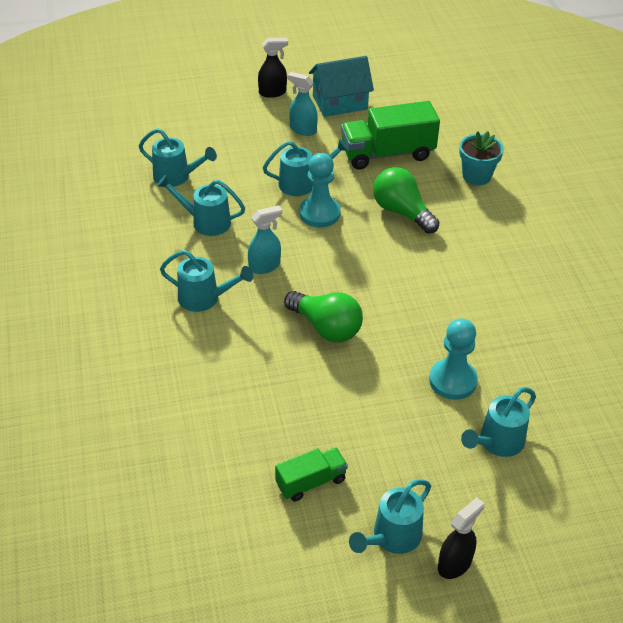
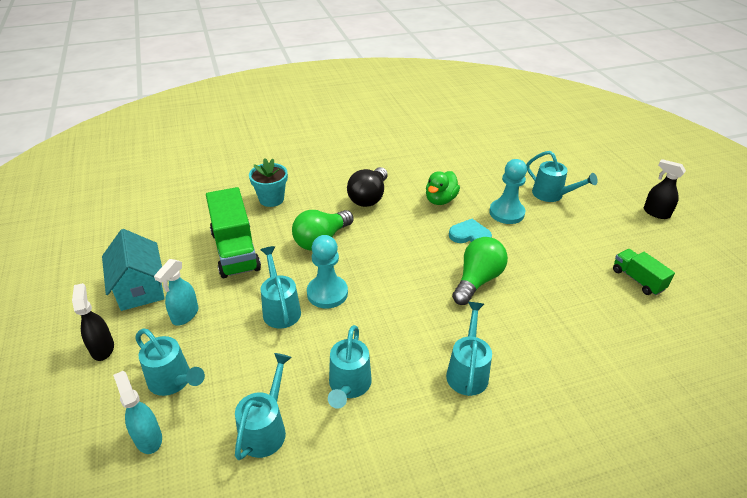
camera: 95 degrees left, 5 degrees down
turquoise spray bottle [248,205,282,274] -> turquoise spray bottle moved to [113,371,162,454]
turquoise watering can [349,479,431,554] -> turquoise watering can moved to [136,329,205,396]
none -> black light bulb [347,167,388,207]
none -> green duck [426,171,460,205]
none -> turquoise heart [449,219,492,243]

